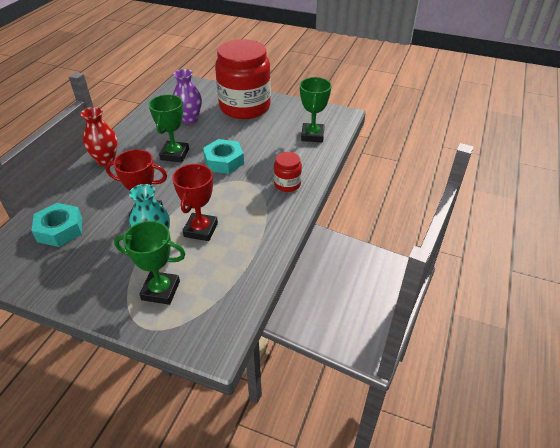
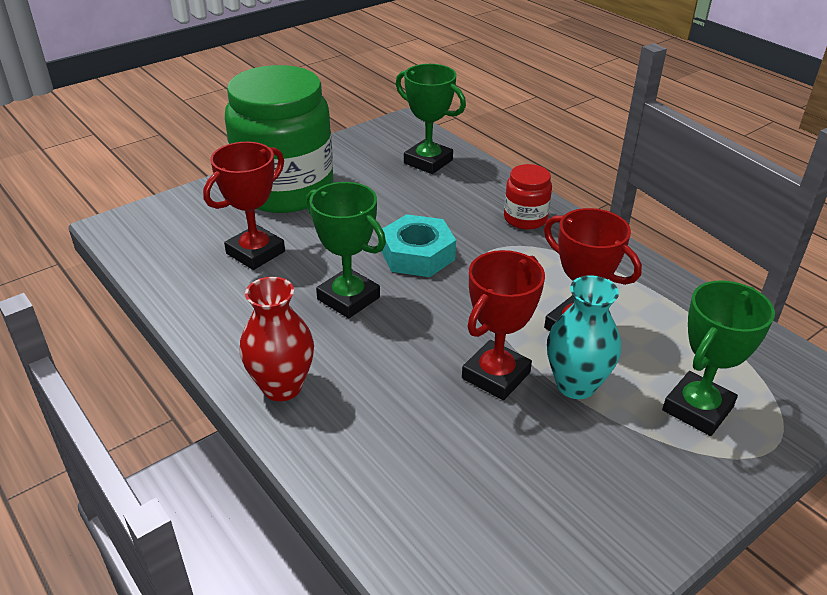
camera: 60 degrees left, 5 degrees down
turquoise nut [32,203,82,247] -> none
purple vase [173,69,202,124] -> red trophy [203,142,285,270]
red jar [215,39,271,119] -> green jar [225,65,334,213]

